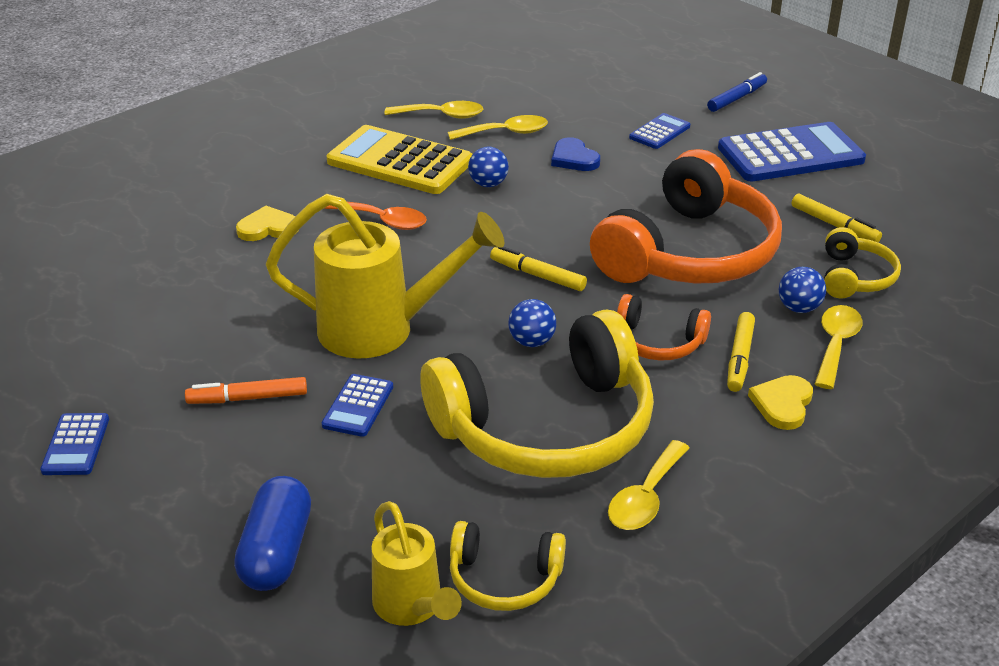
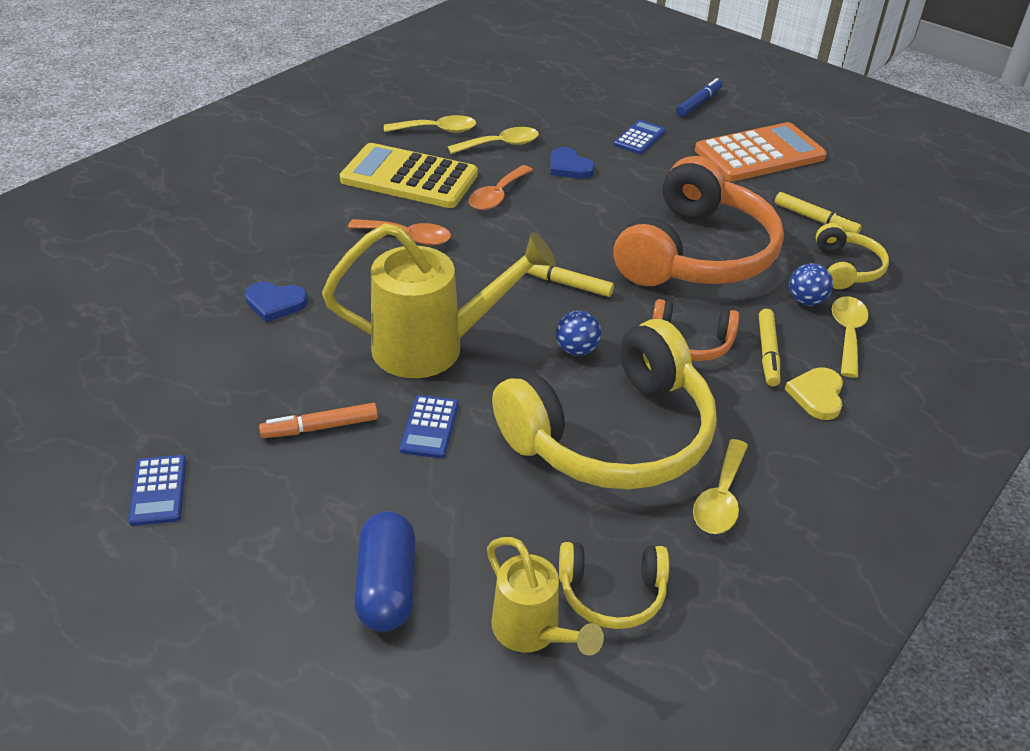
camera: 10 degrees left, 5 degrees up
yellow heart [236,206,299,241] -> none
blue ball [468,147,509,187] -> orange spoon [469,165,533,210]
blue calculator [718,122,866,181] -> orange calculator [695,122,827,182]
none -> blue heart [245,282,308,322]

